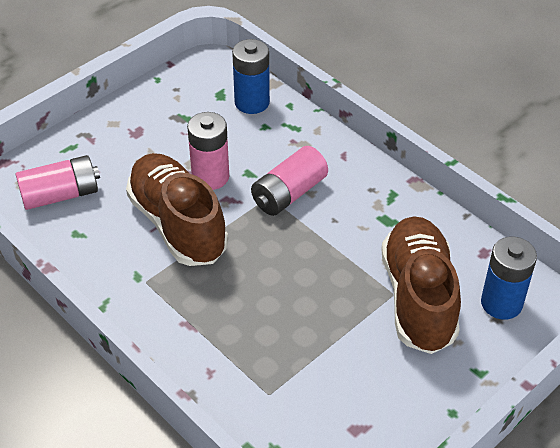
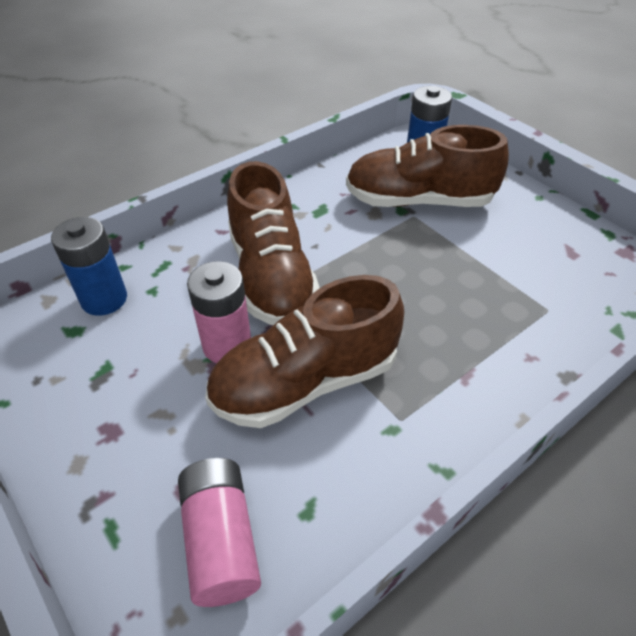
camera: 85 degrees left, 0 degrees up
pink battery [251,146,328,216] -> brown shoe [227,161,320,325]

